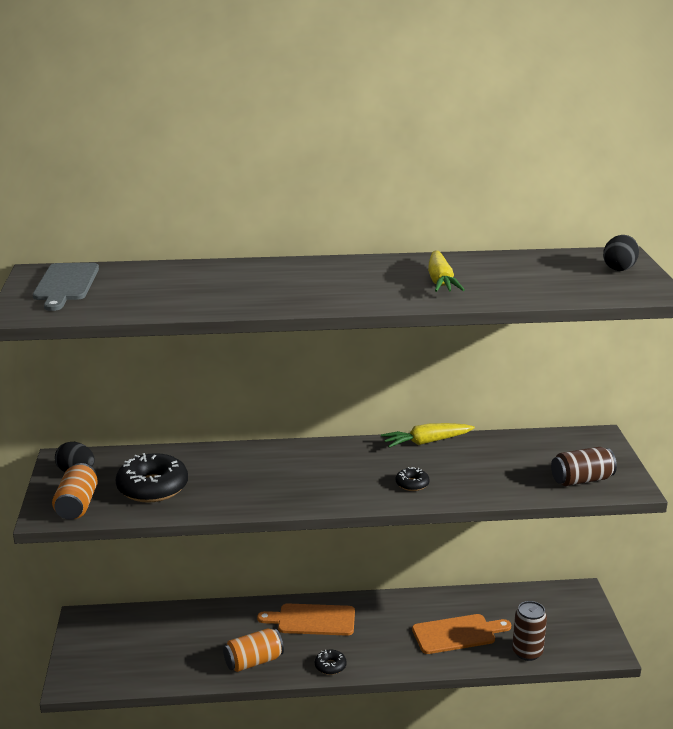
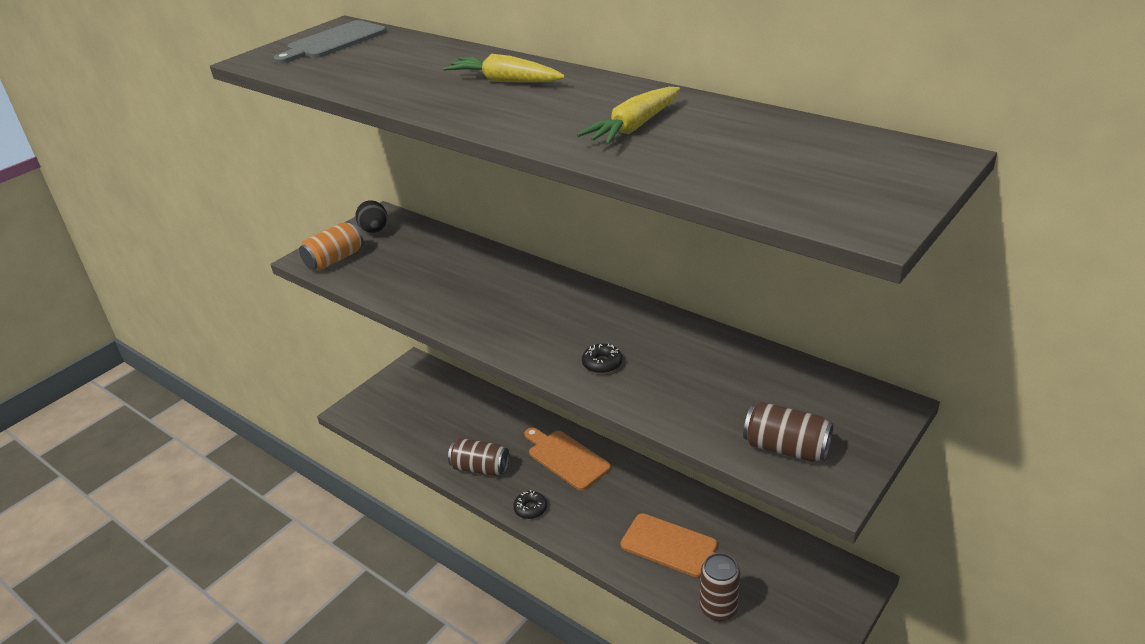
camera: 45 degrees right, 10 degrees up
black donut [116,453,188,503] -> none
orange can [223,628,284,672] -> brown can [448,438,509,476]
yellow carrot [381,423,475,448] -> yellow carrot moved to [443,54,565,83]
black egg [603,235,639,271] -> none

